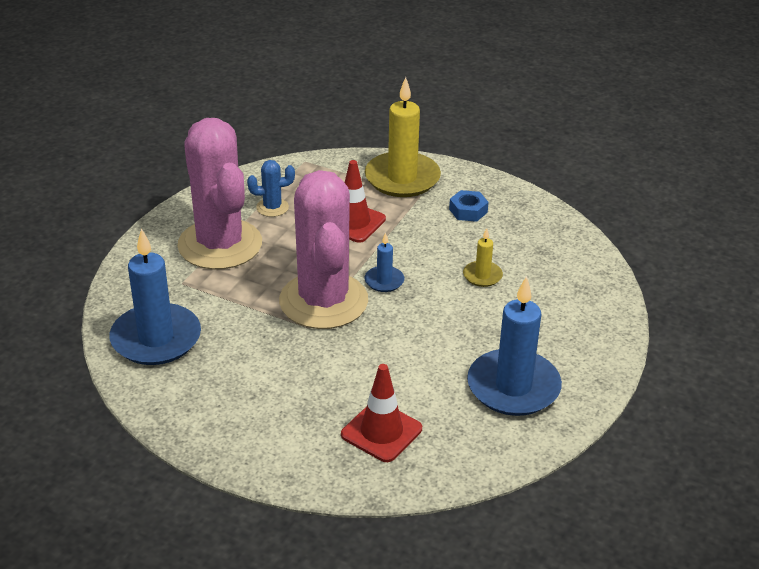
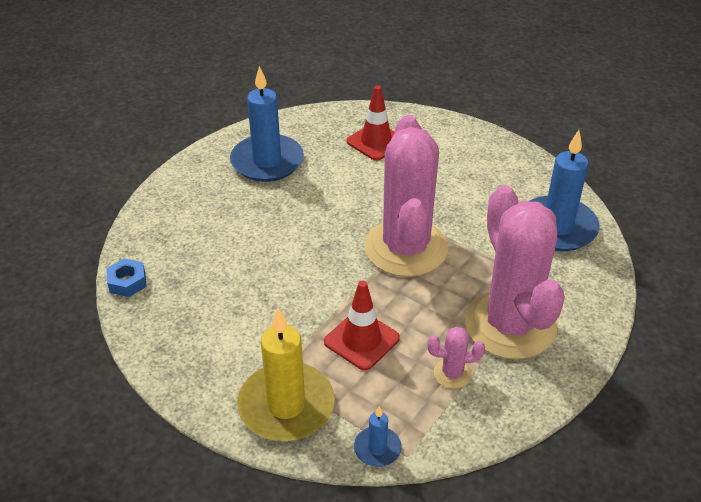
camera: 170 degrees left, 5 degrees up
blue cactus [247,160,295,217] -> pink cactus [427,327,485,389]
blue candle [365,232,404,292] -> blue candle moved to [354,406,402,467]
blue nut [449,190,488,222] -> blue nut moved to [106,258,147,297]
yellow candle [463,228,503,287] -> none

